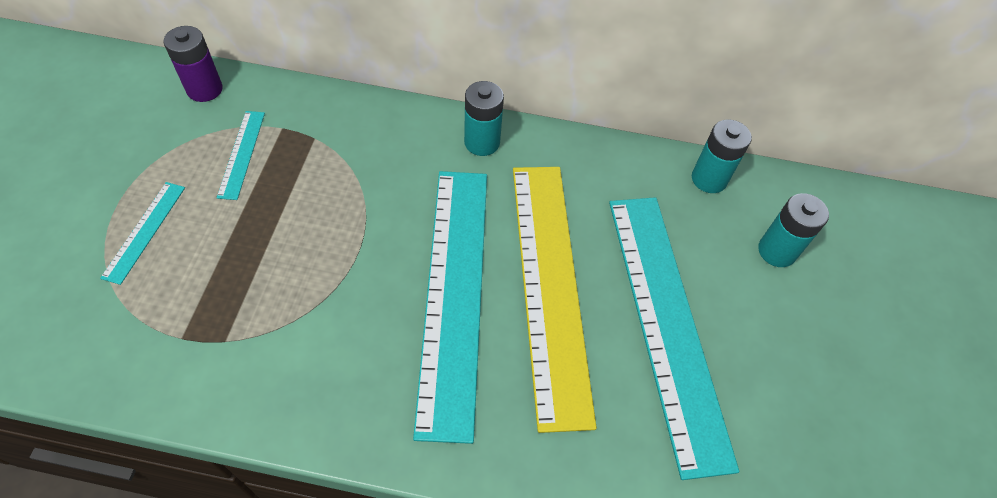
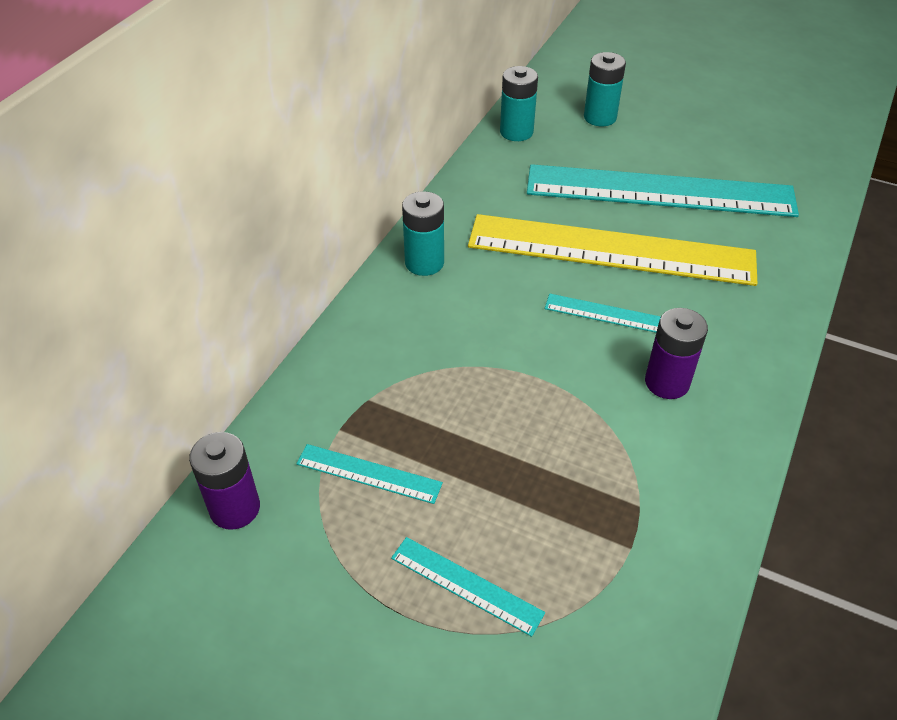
camera: 70 degrees left, 10 degrees down
turquoise ruler [413,171,487,444] -> turquoise ruler [545,294,661,333], size x0.42
none -> purple battery [645,308,708,399]

